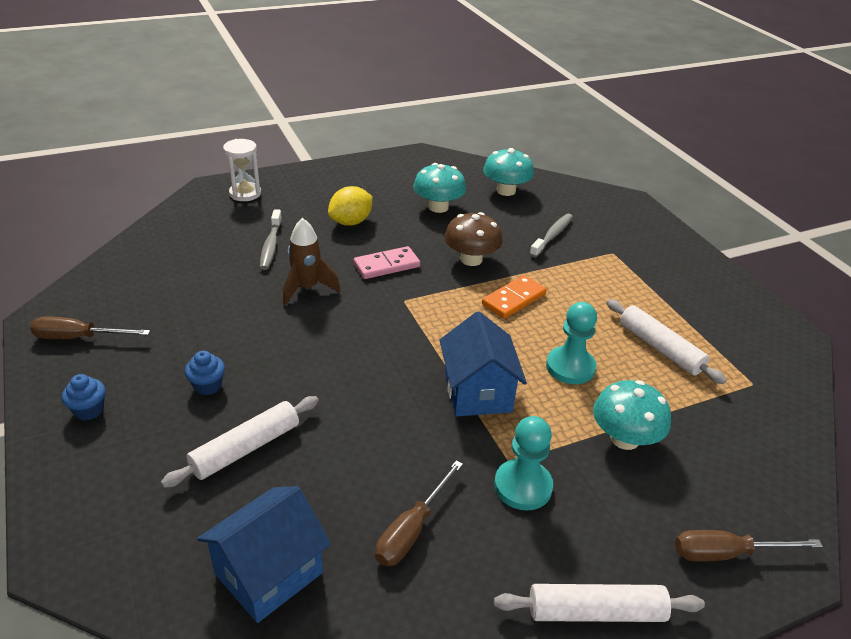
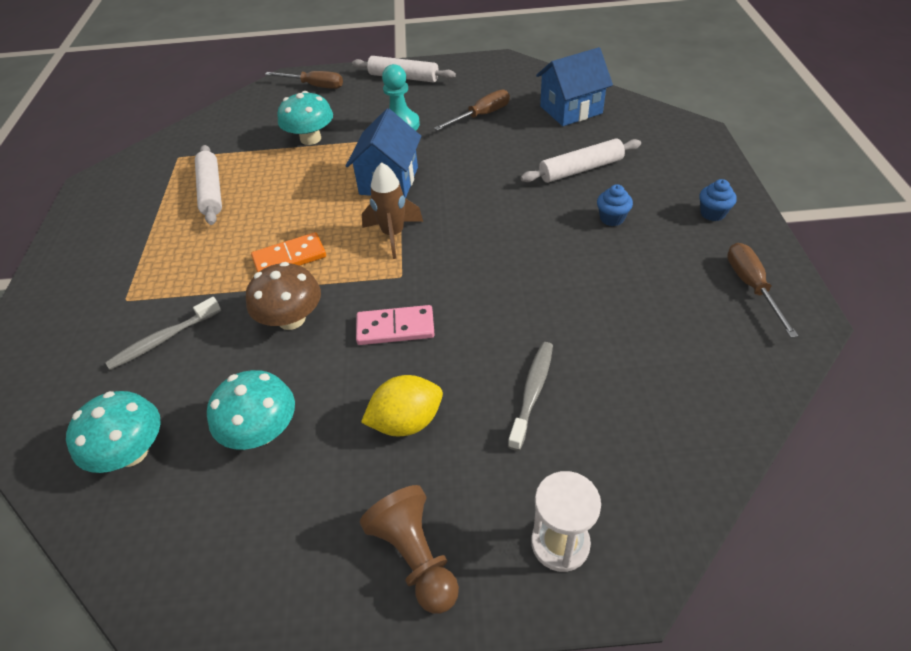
camera: 155 degrees left, 10 degrees up
brown screwdriver [30,317,150,339] -> brown screwdriver turned 120 degrees counterclockwise [727,243,798,338]
brown rocket [283,218,340,305] -> brown rocket moved to [362,162,423,259]
turquoise pawn [546,302,597,384] -> none
none -> brown pawn [360,485,459,614]

